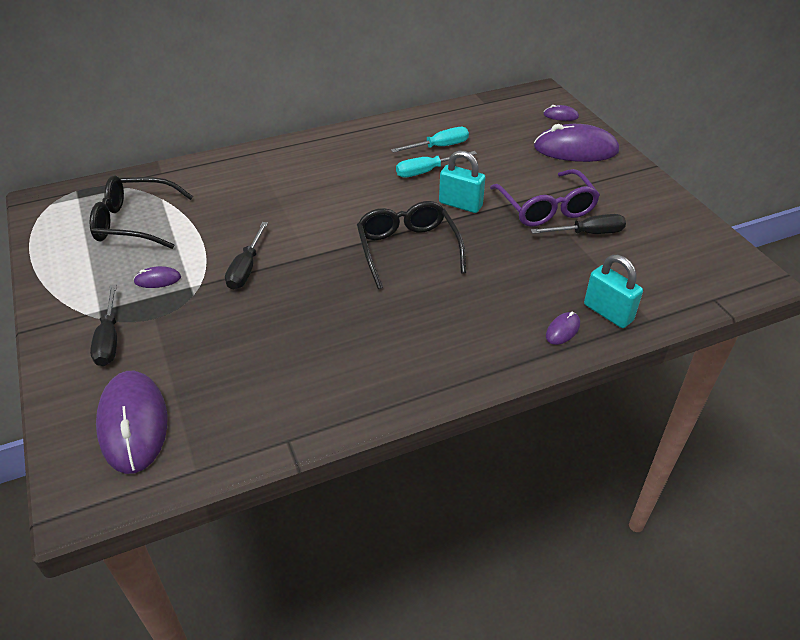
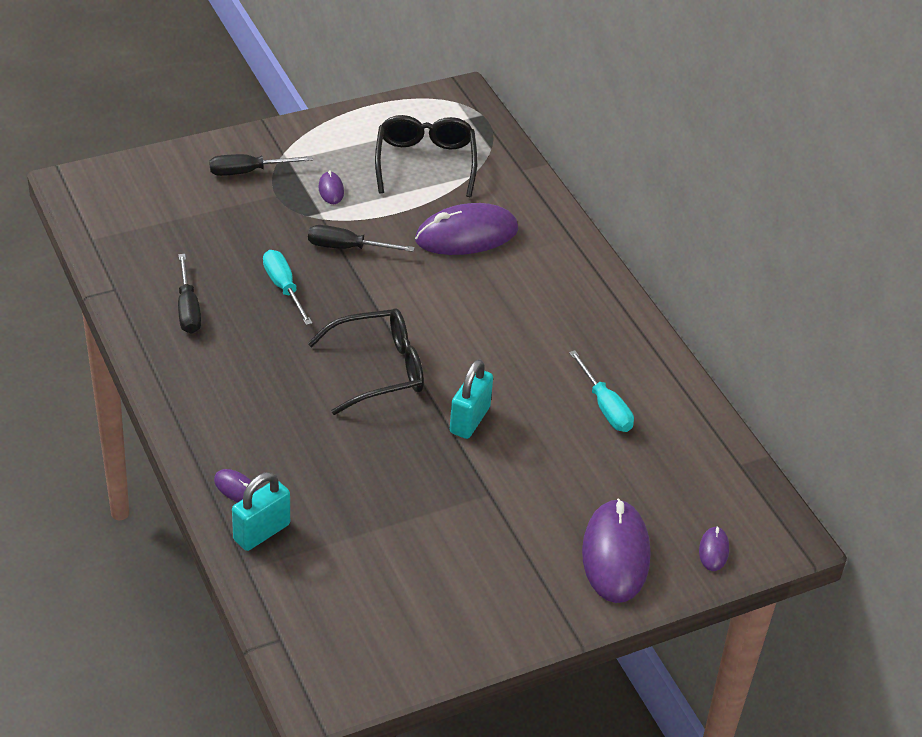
camera: 85 degrees right, 0 degrees up
purple mouse [96,371,167,474] -> purple mouse moved to [415,203,518,255]
turquoise screwdriver [396,151,477,177] -> turquoise screwdriver moved to [263,250,312,325]
purple glasses [490,169,600,227] -> none
black screwdriver [531,214,626,234] -> black screwdriver moved to [178,254,201,334]

